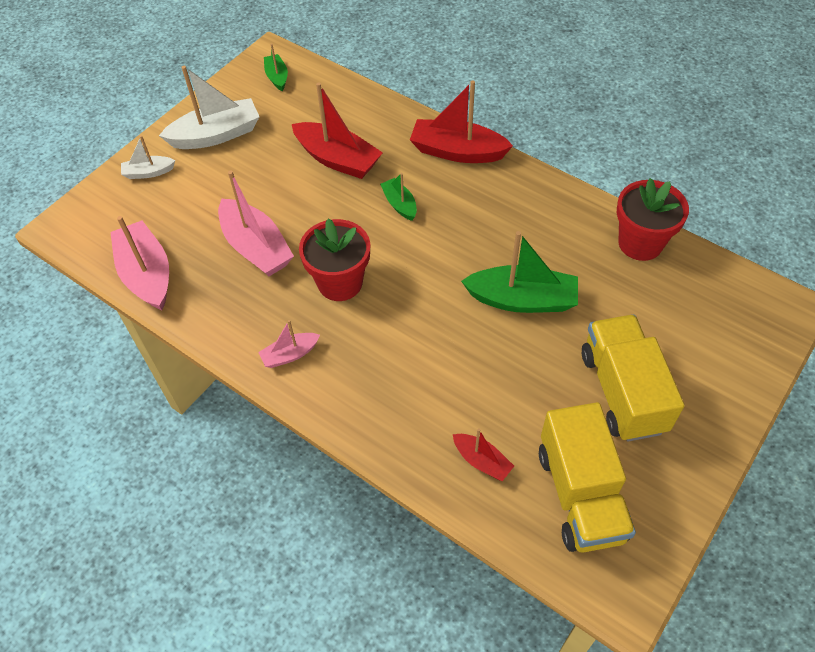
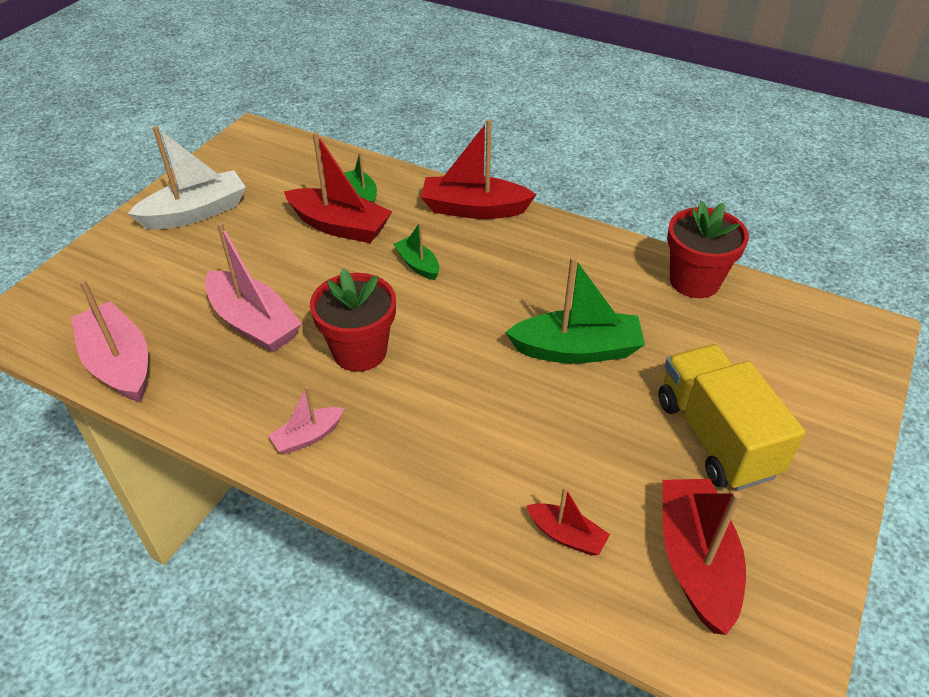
camera: 10 degrees left, 10 degrees down
white boat [121,135,175,179] -> none
green boat [264,44,288,91] -> green boat moved to [344,152,377,203]
yellow truck [539,402,636,552] -> red boat [662,479,746,635]

